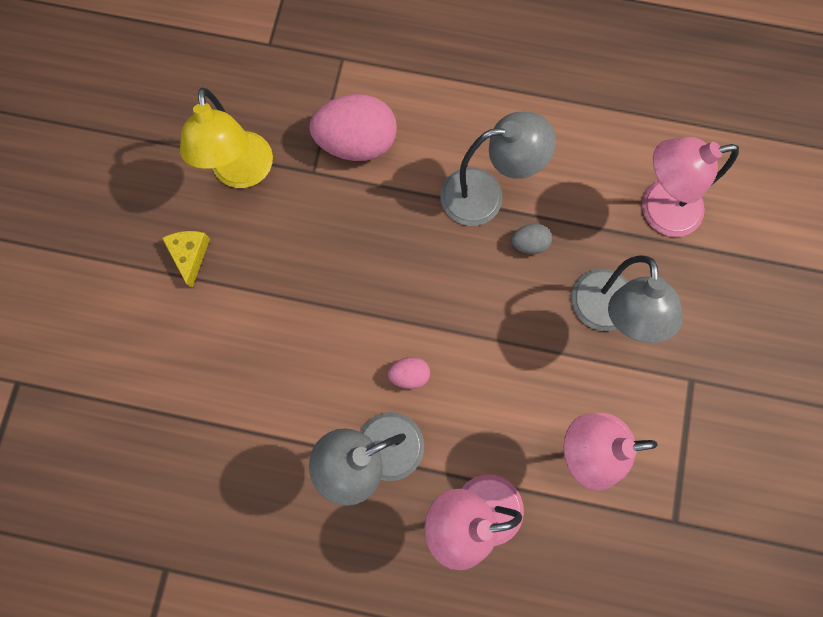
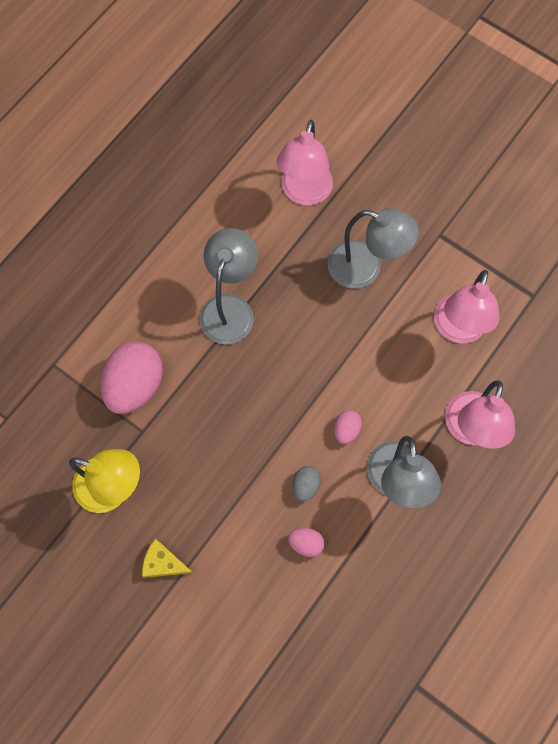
camera: 65 degrees left, 5 degrees down
grey egg [511,224,552,254] -> grey egg moved to [293,466,321,502]
none -> pink egg [288,528,325,557]

